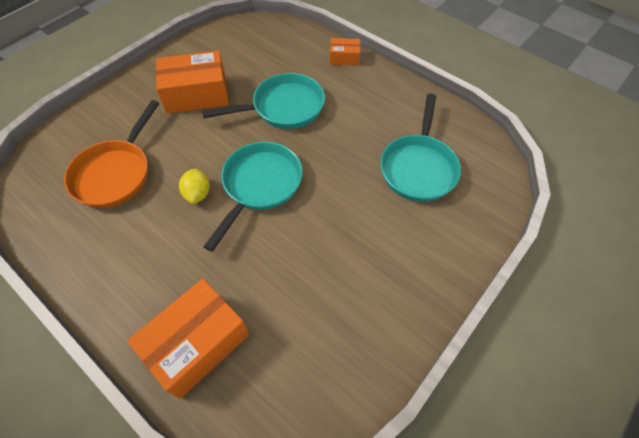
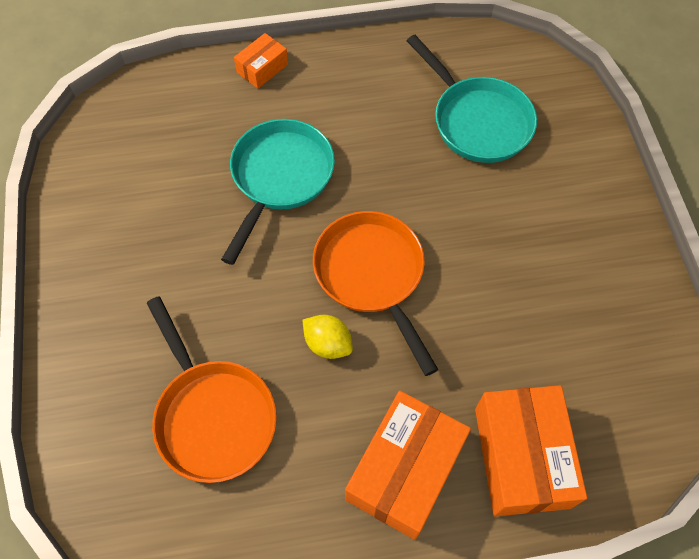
camera: 50 degrees left, 5 degrees up
orange box [156,50,229,114] -> orange box moved to [345,391,471,540]
turquoise pan [204,142,303,252] -> orange pan [313,211,438,376]

